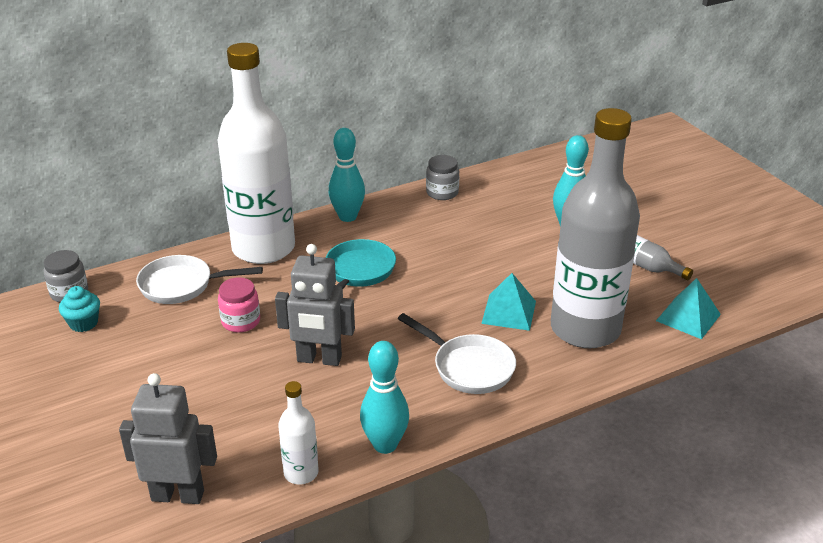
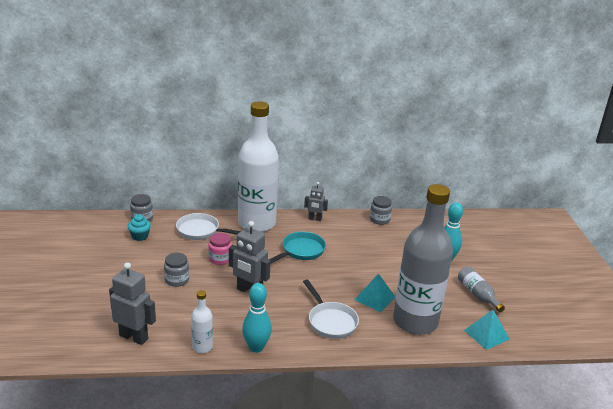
camera: 20 degrees right, 5 degrees down
turquoise bowling pin [329,128,365,222] -> grey robot [304,182,328,221]
none -> grey jar [164,253,189,287]

